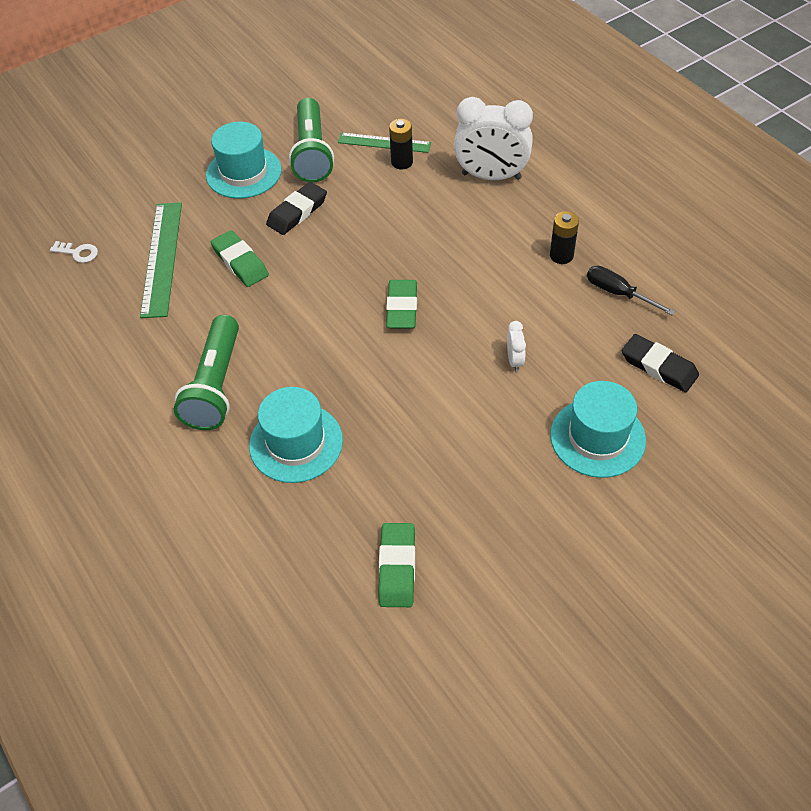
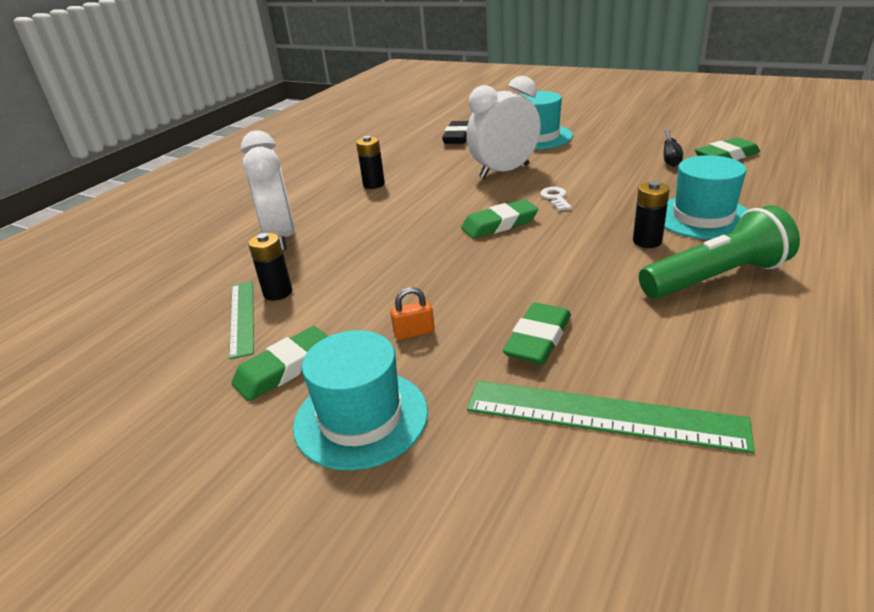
camera: 115 degrees left, 20 degrees down
white key [50,241,98,263] -> white key moved to [540,187,572,211]
green ruler [140,202,182,318] -> green ruler turned 45 degrees clockwise [467,381,755,454]
black eraser [266,182,327,235] -> orange padlock [390,287,435,340]
green flashlight [289,98,334,183] -> green eraser [231,326,329,401]
white clock [507,321,526,372] -> white clock [466,76,541,178], size x2.32
black screwdriver [587,266,675,315] -> black screwdriver moved to [663,130,683,167]
none -> black battery [633,181,670,248]

